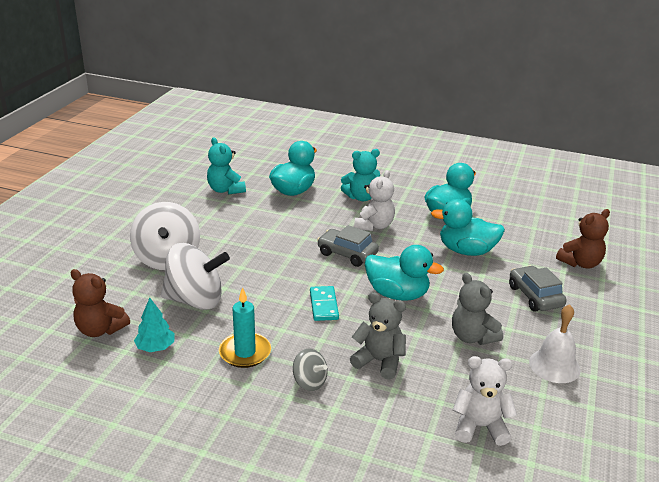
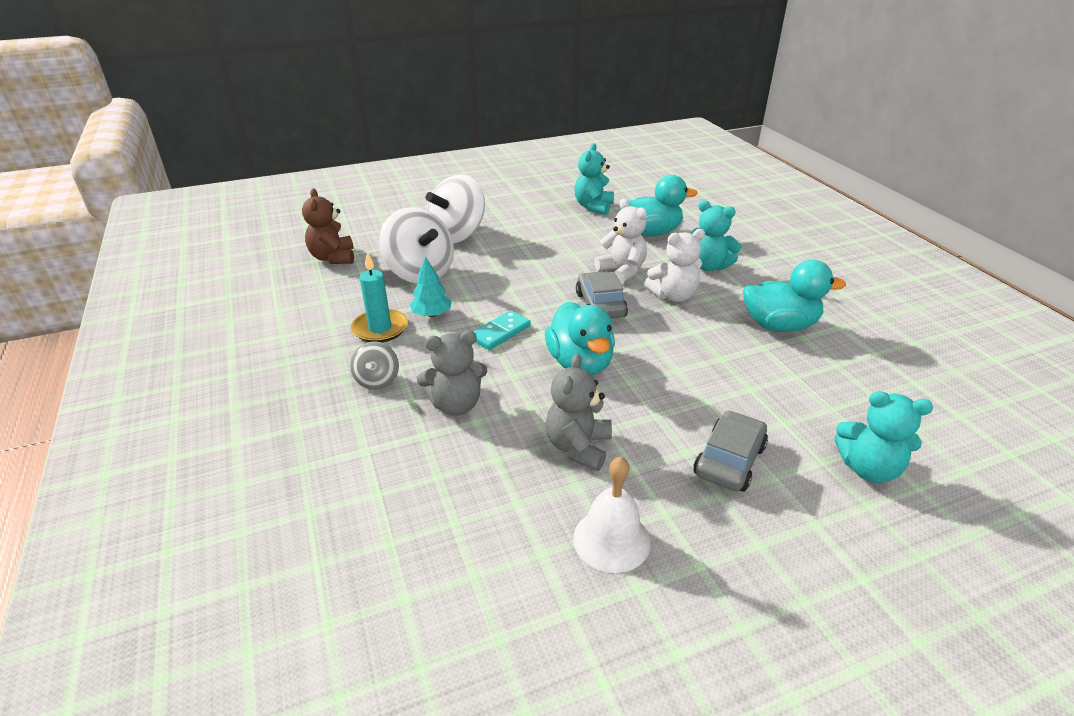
camera: 50 degrees right, 5 degrees up
turquoise tree [134,298,175,352] -> turquoise tree moved to [409,257,452,317]
grey teddy bear [350,292,406,380] -> grey teddy bear turned 90 degrees clockwise [417,331,487,416]
turquoise duck [431,199,505,256] -> none
white teddy bear [453,356,517,446] -> white teddy bear moved to [594,199,647,284]
brown teddy bear [556,209,610,269] -> turquoise teddy bear [835,391,933,483]

